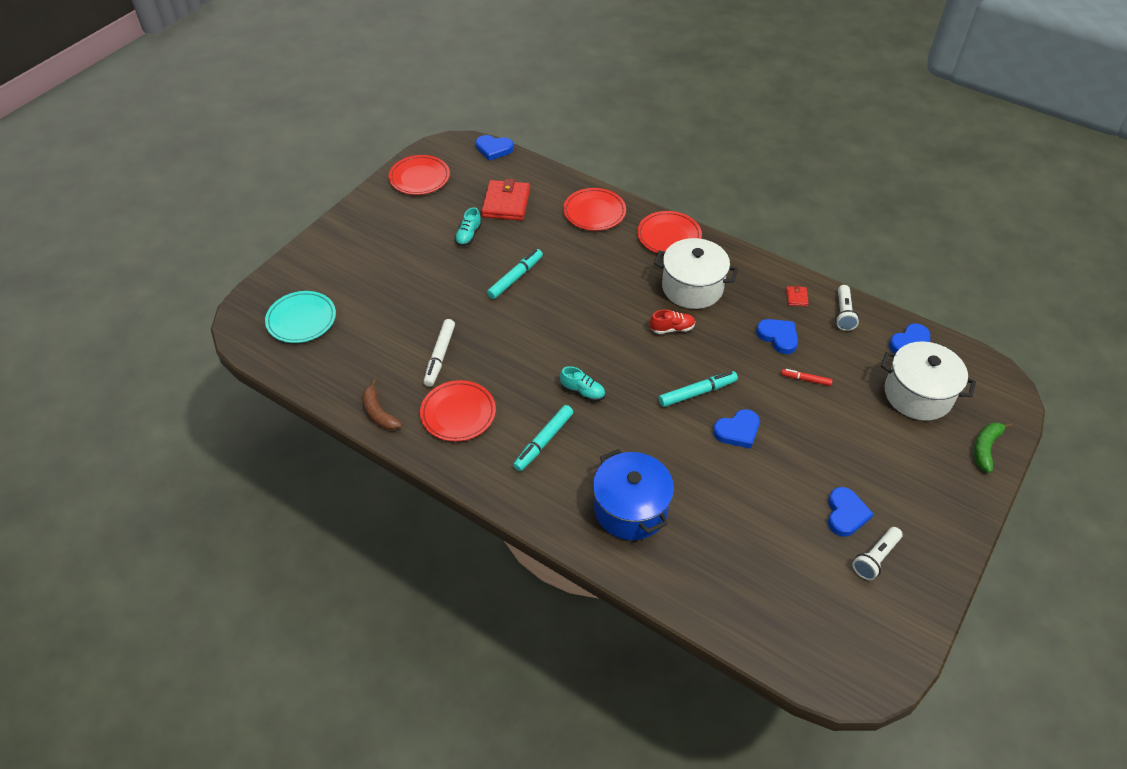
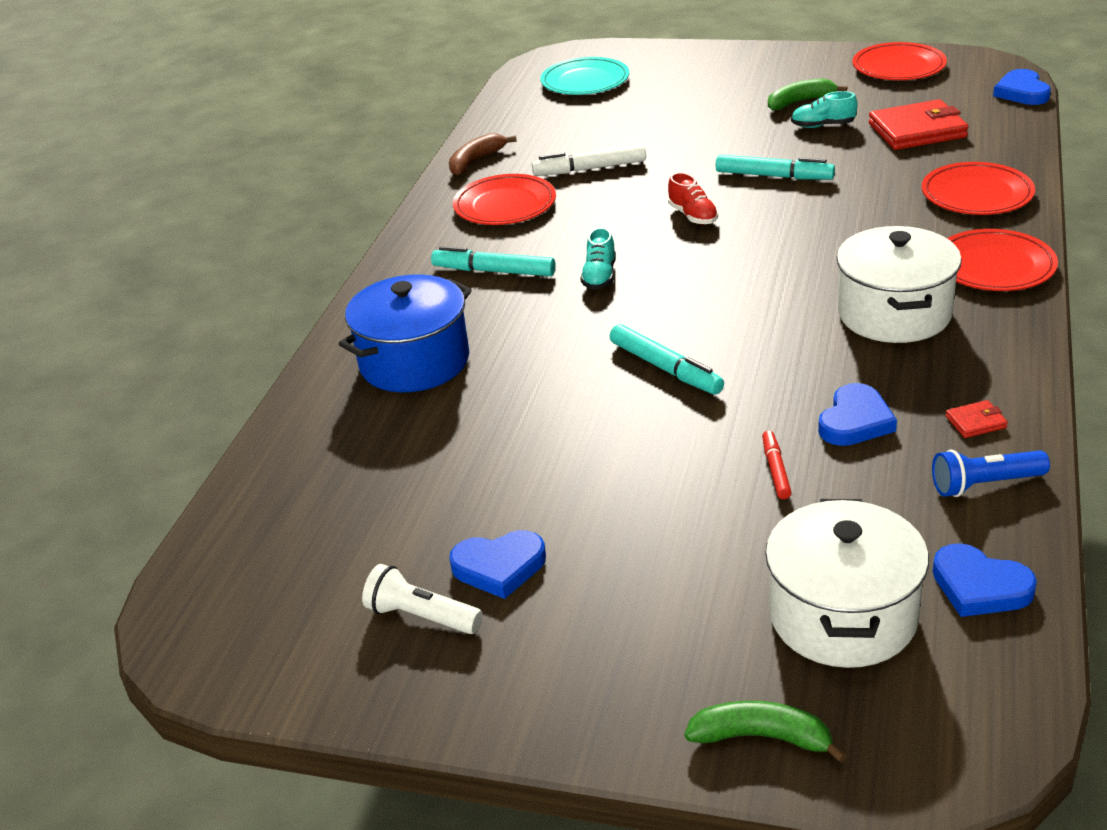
camera: 75 degrees right, 15 degrees down
red shoe [650,309,695,334] -> red shoe moved to [668,172,718,225]
blue heart [713,409,760,449] -> none
white flashlight [835,285,859,331] -> blue flashlight [932,449,1050,497]
none -> green banana [768,78,847,111]

